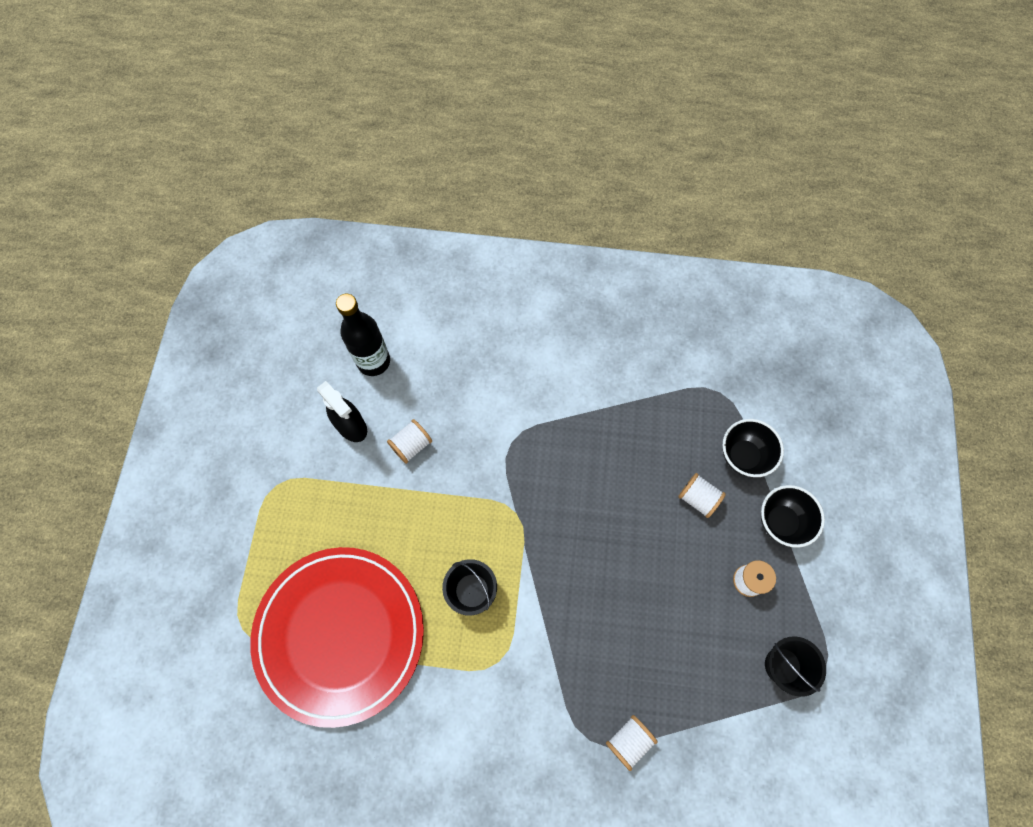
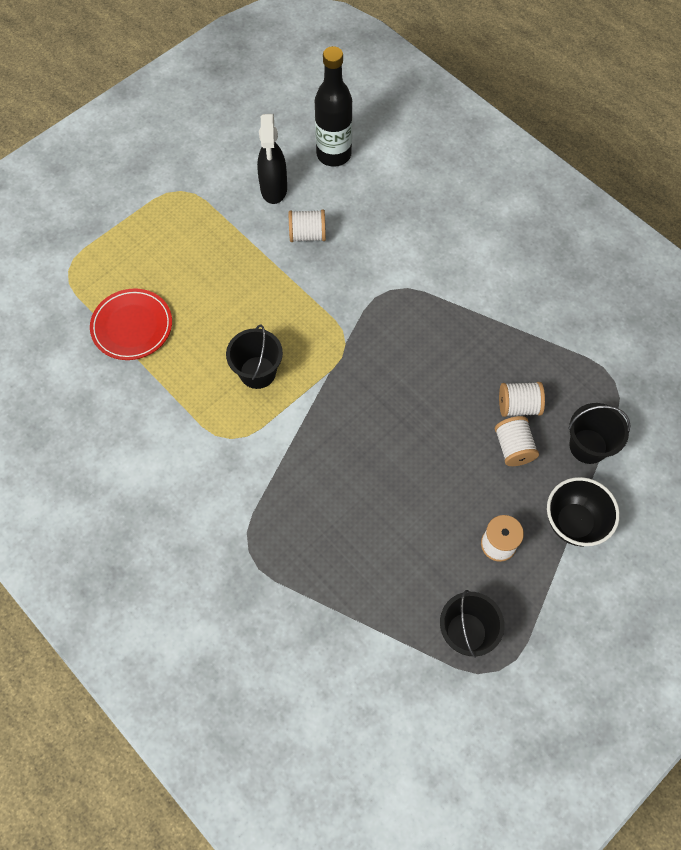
camera: 40 degrees right, 5 degrees down
red plate [250,547,424,728] -> red plate [90,289,172,360], size x0.48
white spool [606,715,658,771] -> white spool moved to [499,382,545,417]
black bowl [723,419,784,477] -> black bucket [568,403,631,464]

